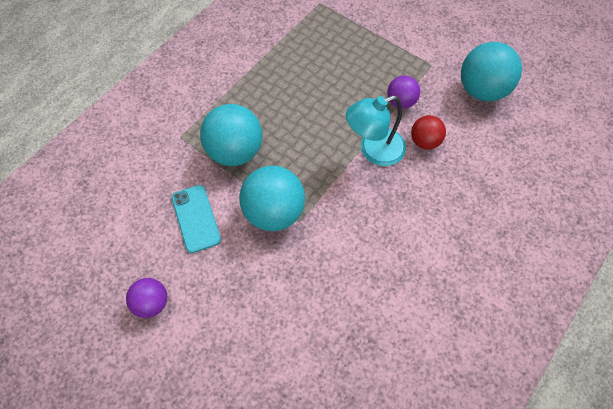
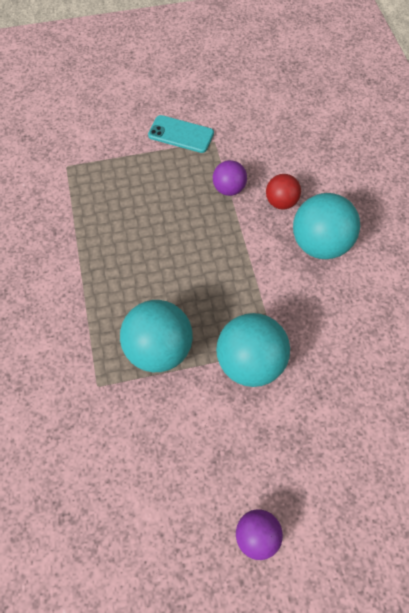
camera: 50 degrees left, 0 degrees up
turquoise phone [172,185,221,253] -> turquoise phone moved to [148,115,214,153]
turquoise lamp [346,96,406,166] -> none
turquoise ball [461,42,522,102] -> turquoise ball moved to [293,193,360,259]

